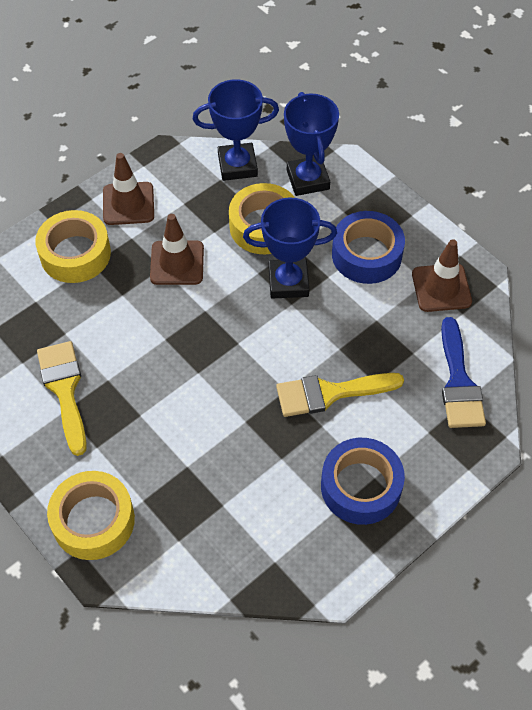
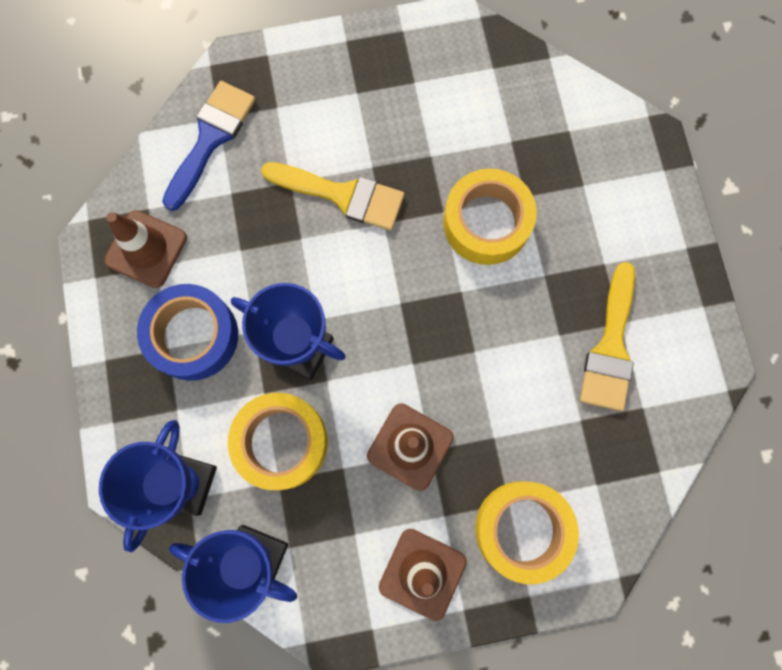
camera: 150 degrees left, 20 degrees up
yellow tape [47,471,135,560] -> yellow tape moved to [443,169,537,265]
blue tape [321,438,405,525] -> none

